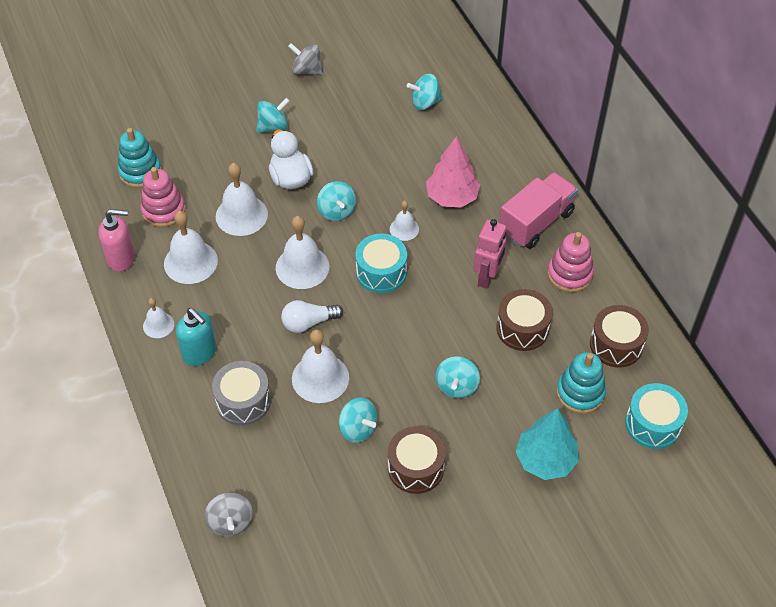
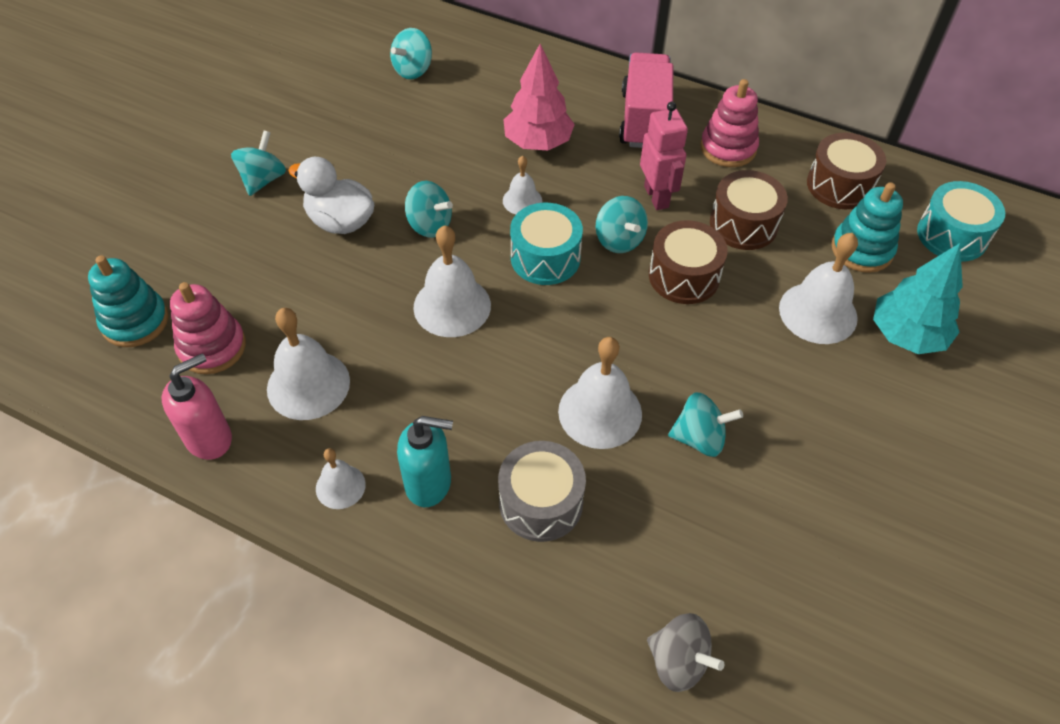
camera: 40 degrees left, 0 degrees up
white bell [216,163,268,236] -> white bell moved to [779,233,858,344]
white light bulb [281,300,343,333] -> none
grey spinning top [288,43,323,76] -> none
brown drum [388,426,446,494] -> brown drum moved to [649,220,728,304]
turquoise spinning top [435,356,480,398] -> turquoise spinning top moved to [596,196,648,253]

